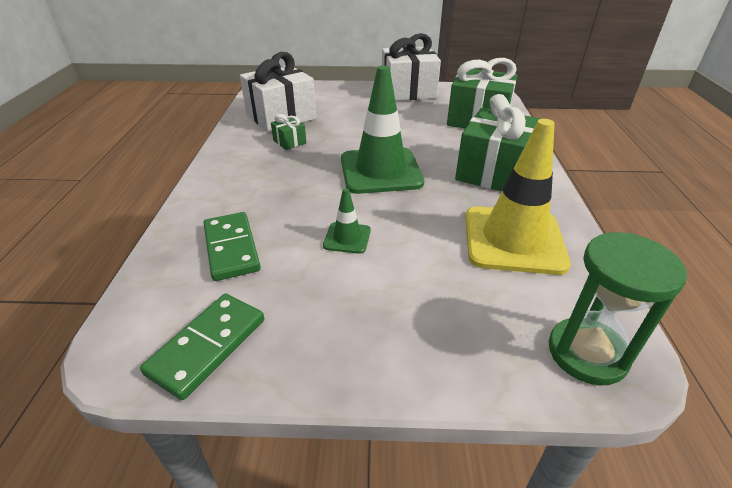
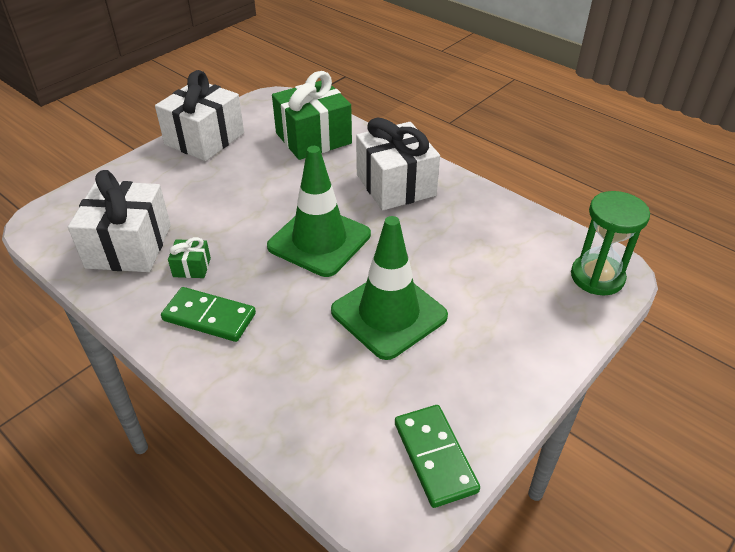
camera: 50 degrees left, 5 degrees up
green domino [203,212,261,281] -> green domino moved to [161,287,256,342]
green traffic cone [323,188,371,254] -> green traffic cone [331,216,448,360], size x2.18
green gift [455,94,542,191] -> white gift [356,117,440,210]
yellow traffic cone [466,119,571,275] -> none

